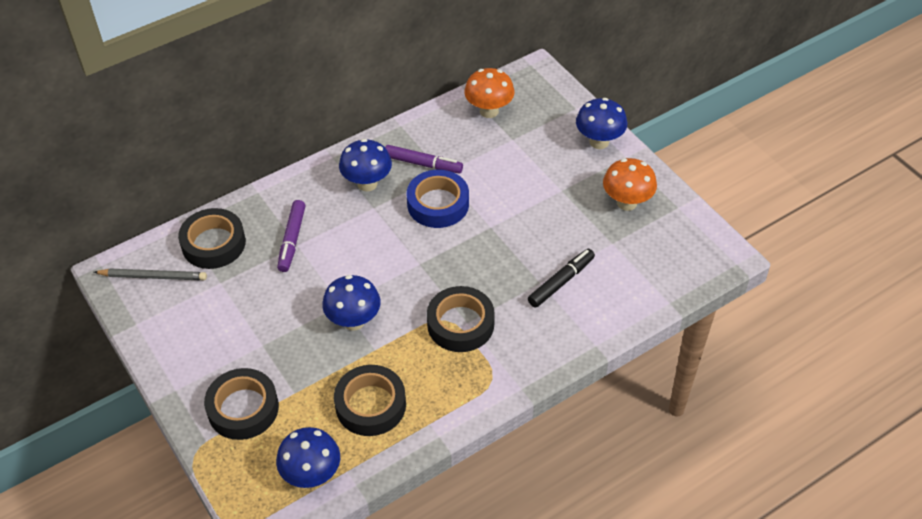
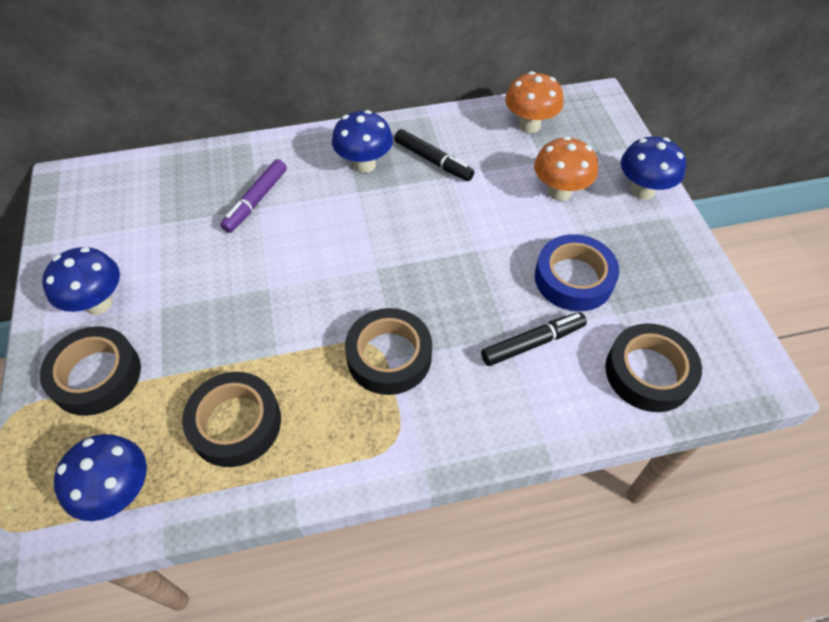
camera: 20 degrees right, 5 degrees up
grey pencil [94,268,207,280] -> none
black tape [178,208,246,269] -> black tape moved to [605,323,702,412]
blue mushroom [322,275,381,331] -> blue mushroom moved to [42,247,120,315]
purple marker [385,145,463,174] -> black marker [394,129,474,181]
blue tape [407,170,469,228] -> blue tape moved to [535,234,619,311]
orange mushroom [603,158,657,211] -> orange mushroom moved to [534,136,598,201]

